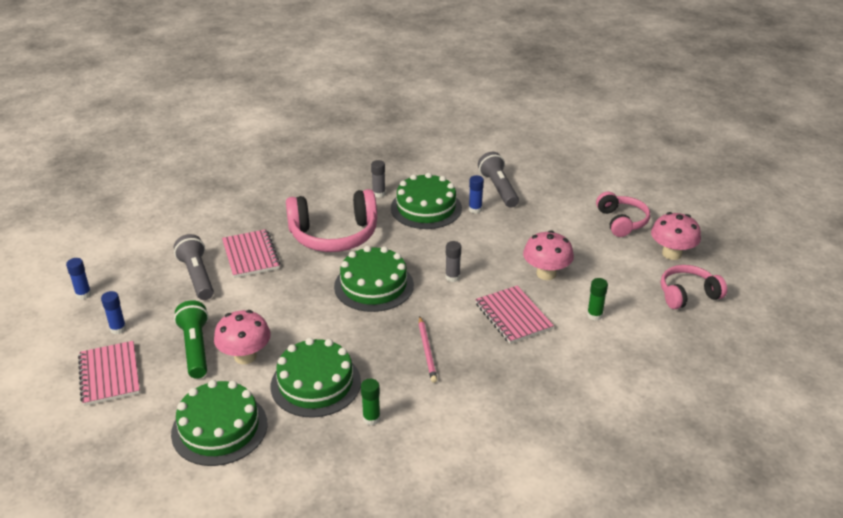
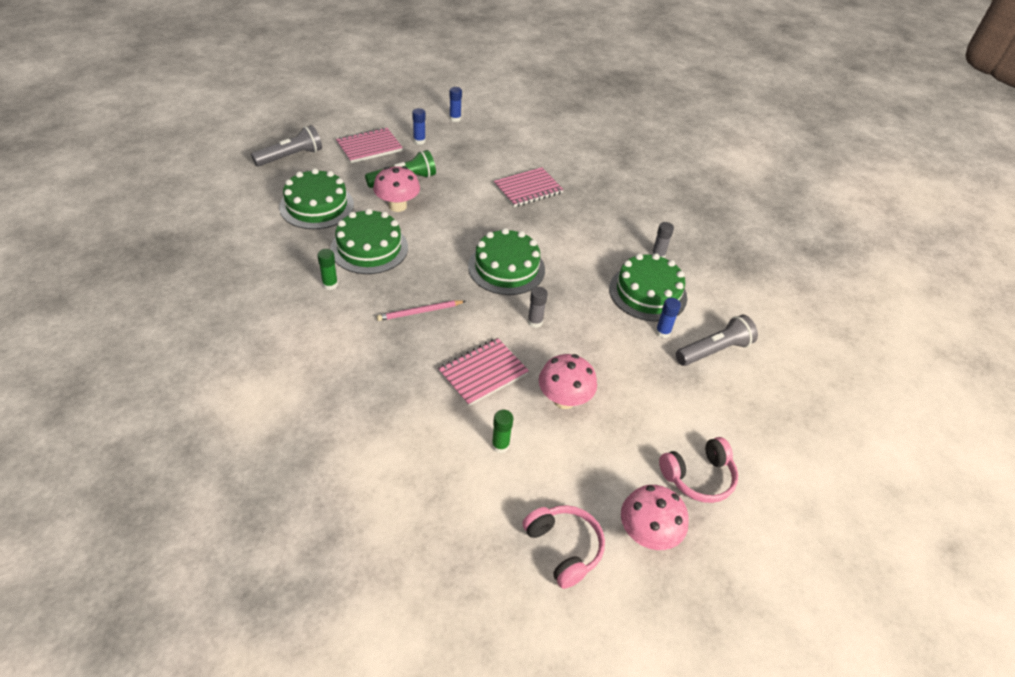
camera: 75 degrees right, 10 degrees up
grey flashlight [174,234,214,300] -> grey flashlight moved to [251,125,322,166]
pink headphones [286,189,377,252] -> none

